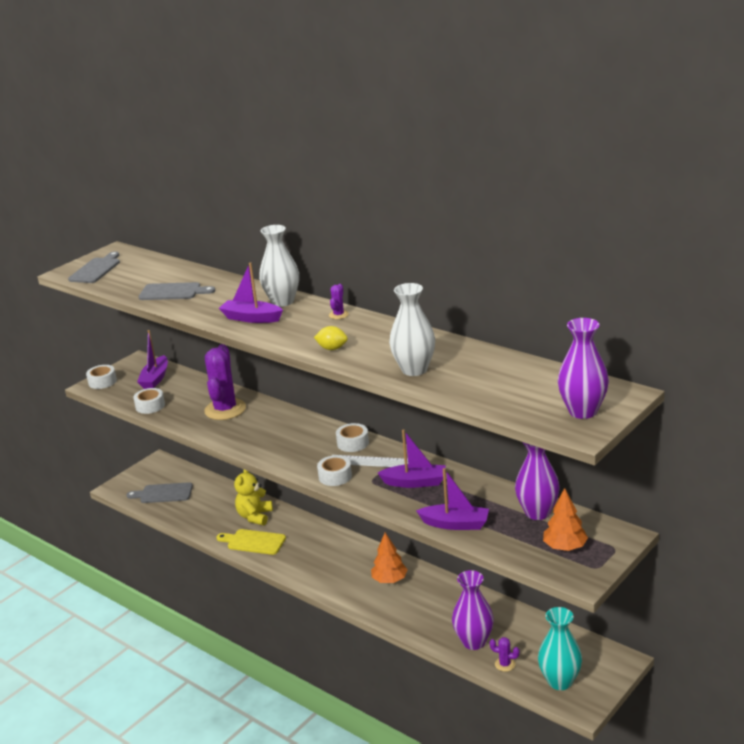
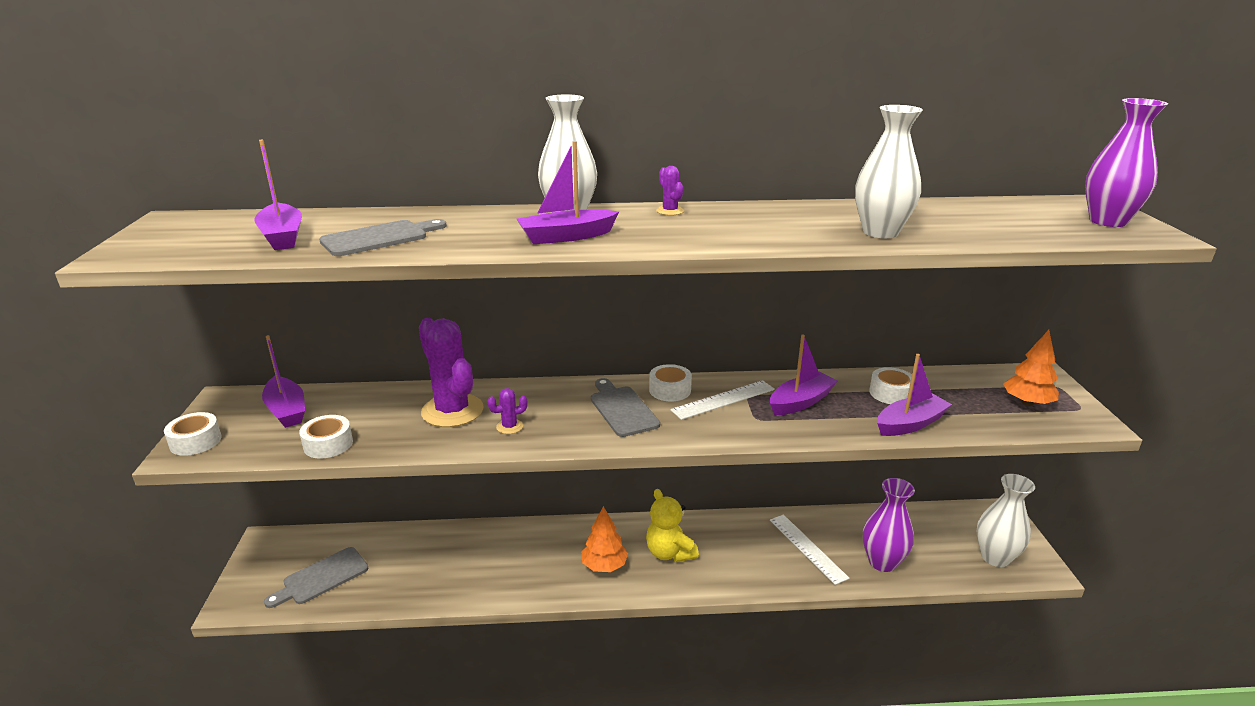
camera: 45 degrees left, 0 degrees up
grey cutting board [68,251,120,283] -> grey cutting board moved to [591,378,660,437]
yellow cutting board [216,529,286,555] -> none
yellow teddy bear [234,470,273,525] -> yellow teddy bear moved to [646,489,699,562]
yellow lemon [314,326,348,350] -> none
white tape [317,455,352,486] -> white tape moved to [869,367,912,404]
orange tree [371,532,408,583] -> orange tree moved to [581,506,628,572]
purple cactus [489,637,519,672] -> purple cactus moved to [487,388,527,434]
purple vase [515,442,560,520] -> none
turquoise vase [538,607,582,690] -> white vase [977,474,1035,567]
none -> purple boat [254,140,302,250]
none -> white ruler [770,515,850,585]

